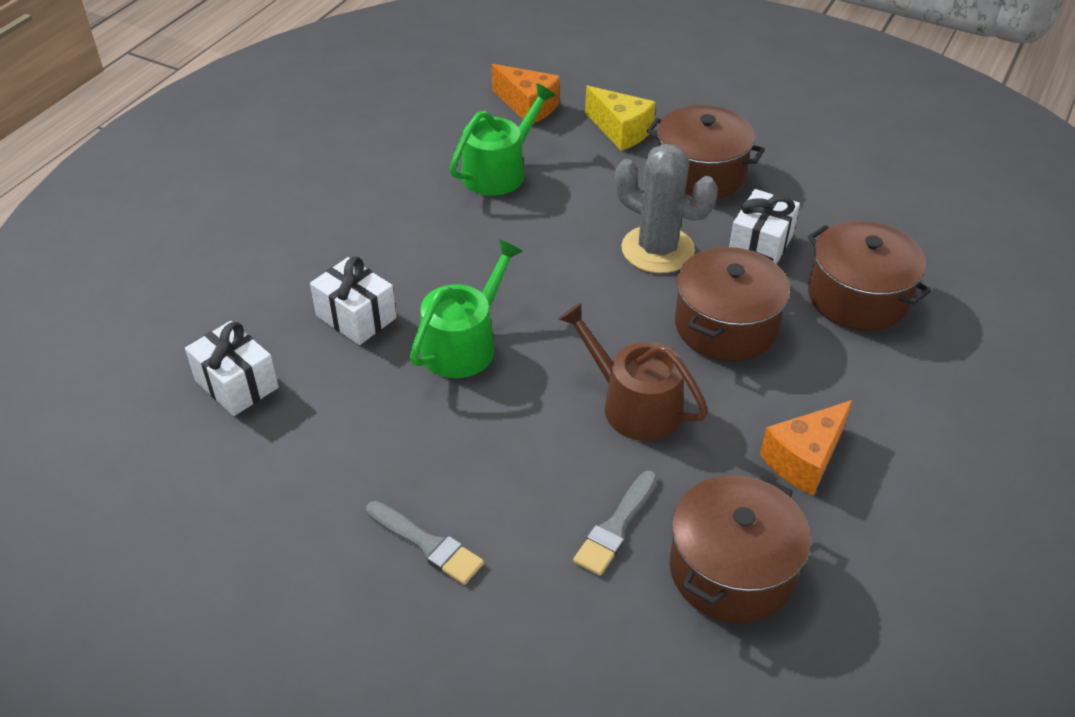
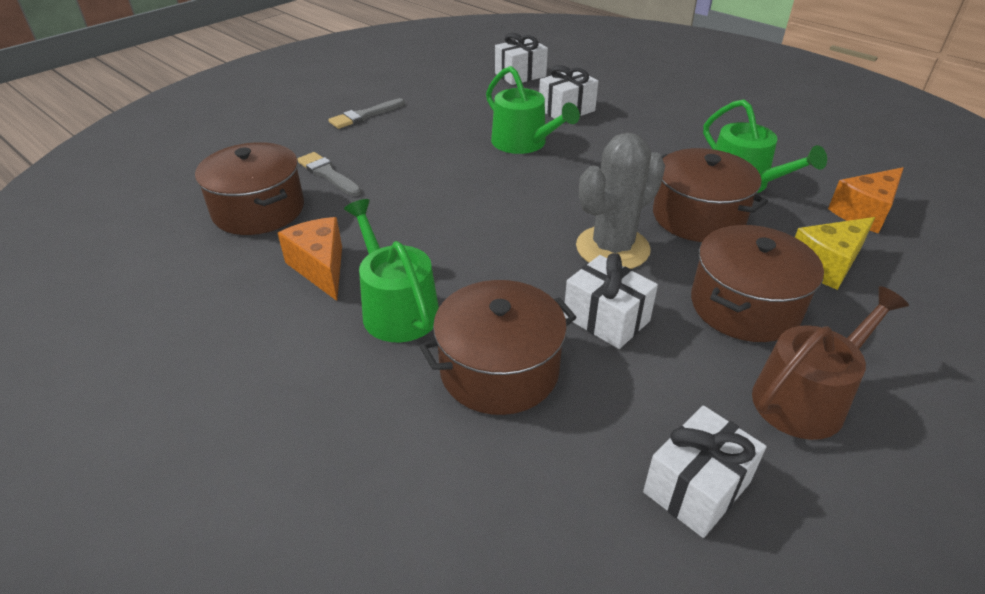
camera: 105 degrees right, 5 degrees down
brown watering can [558,303,708,441] -> brown watering can moved to [752,286,909,440]
brown pot [675,247,790,361] -> brown pot moved to [653,148,768,242]
none -> green watering can [344,199,439,342]
none -> white gift [643,405,766,538]

